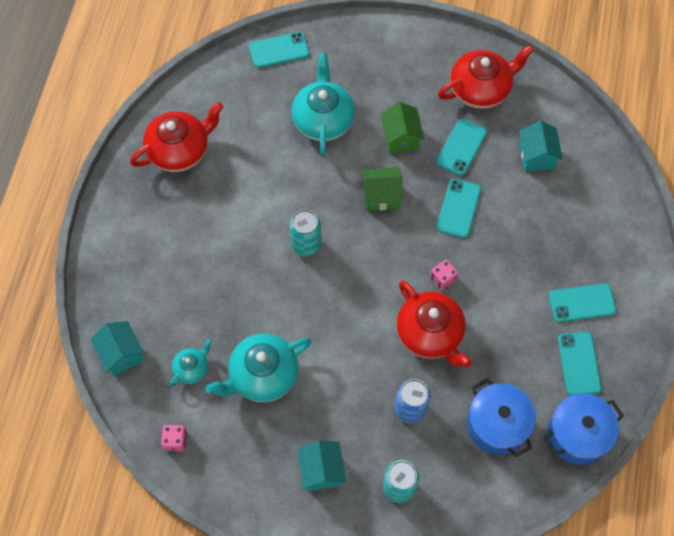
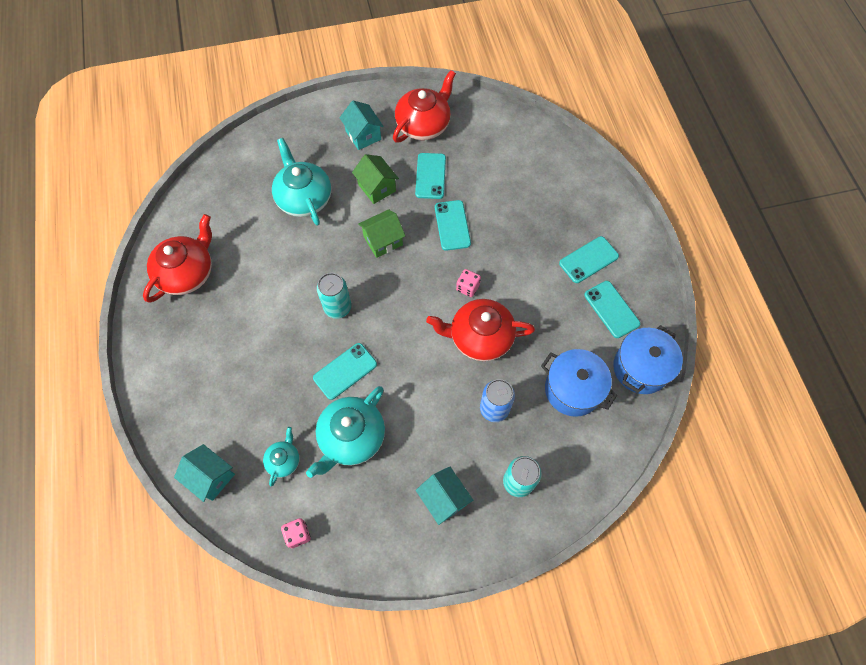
camera: 25 degrees left, 0 degrees up
turquoise phone [249,32,309,68] -> turquoise phone moved to [313,343,377,400]
red teapot [397,281,472,367] -> red teapot turned 150 degrees clockwise [426,299,535,361]
turquoise house [519,121,563,171] -> turquoise house moved to [339,101,384,150]

